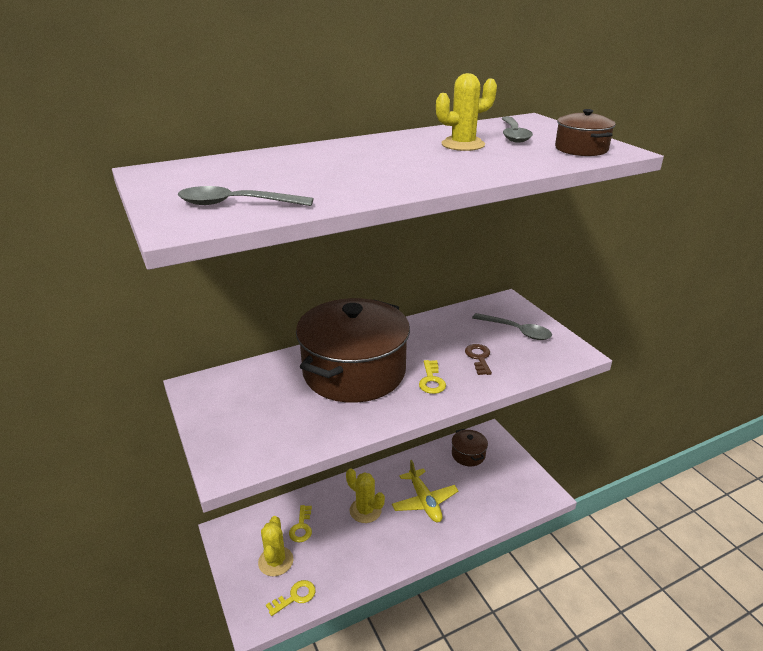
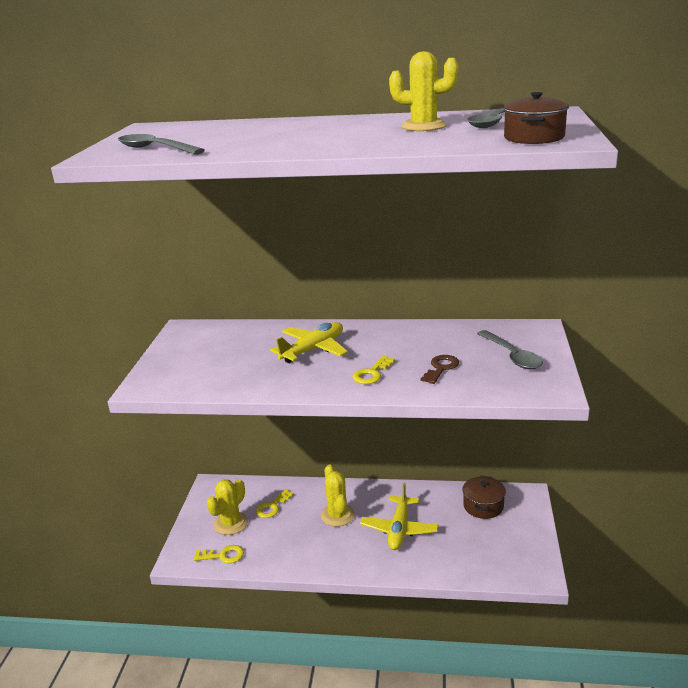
camera: 35 degrees right, 5 degrees down
brown pot [296,298,410,403] -> yellow plane [270,322,348,363]

